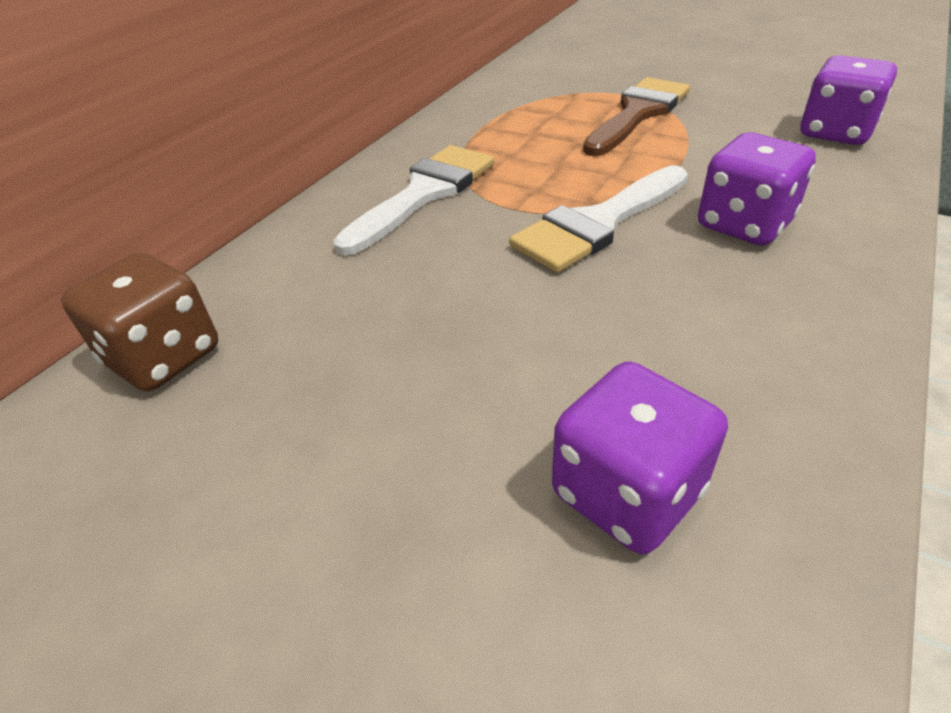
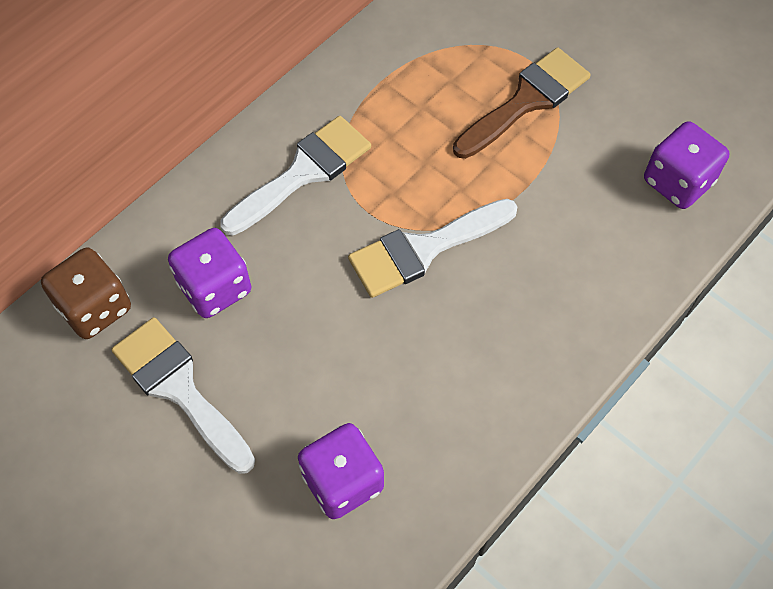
camera: 10 degrees right, 20 degrees up
purple dice [698,133,816,246] -> purple dice moved to [168,228,252,318]
none -> white brush [111,317,255,474]

